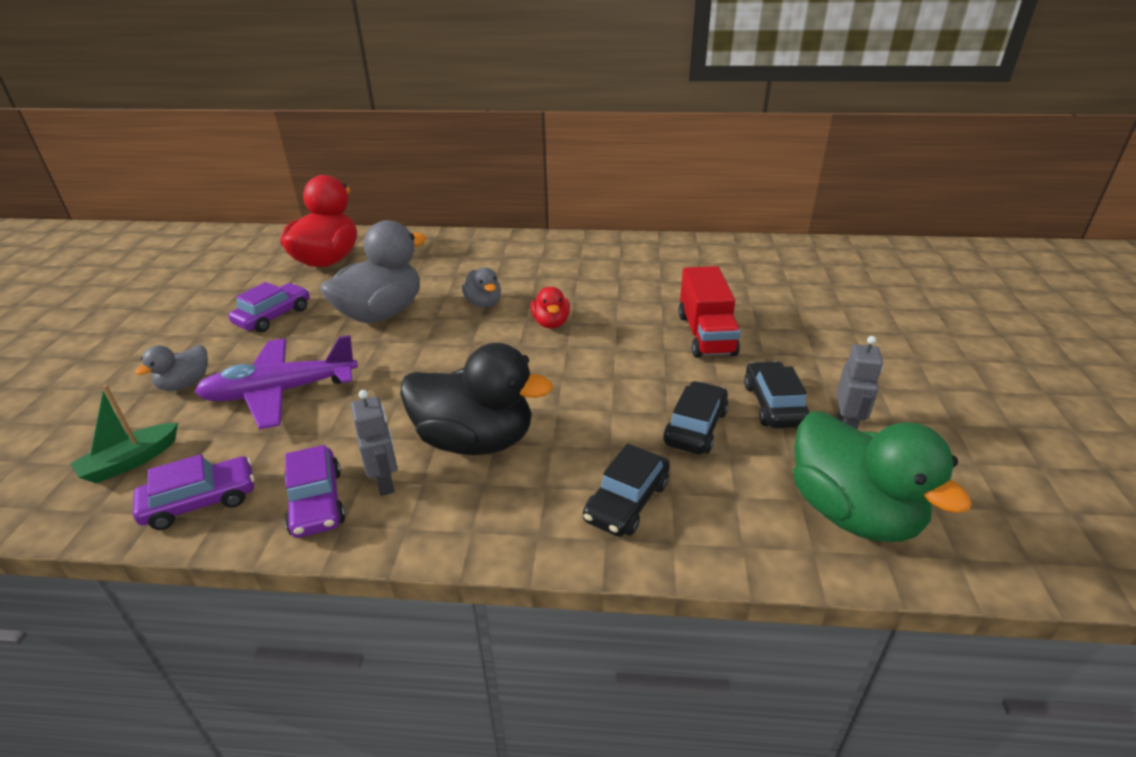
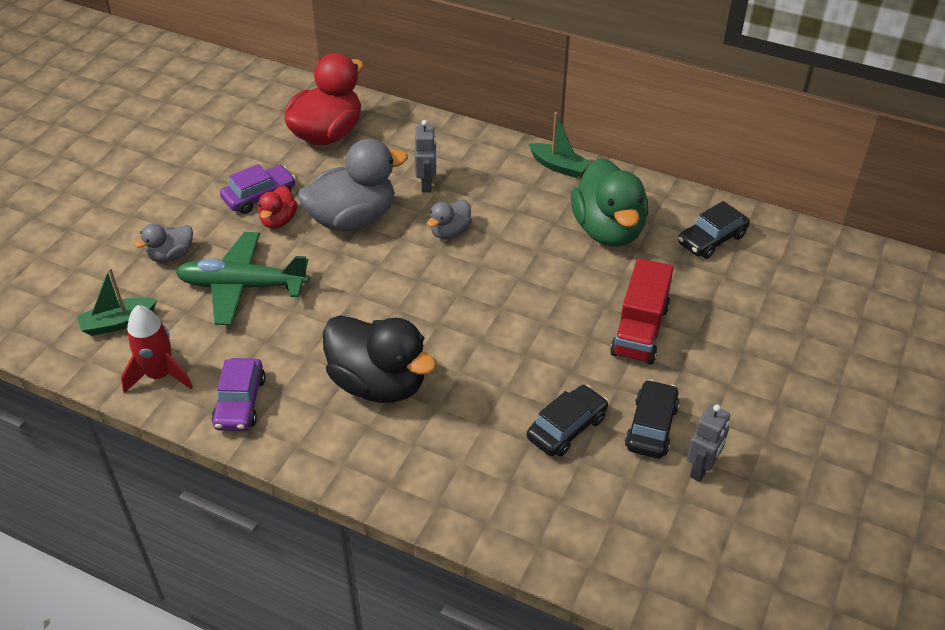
camera: 20 degrees right, 10 degrees up
purple car [133,454,255,530] -> red rocket [121,305,193,393]
purple plane [195,335,358,429] -> green plane [176,232,310,326]
grey robot [351,390,397,496] -> grey robot moved to [415,120,437,193]
grey duck [462,267,501,308] -> grey duck turned 45 degrees clockwise [427,199,472,239]
red duck [530,287,570,328] -> red duck moved to [258,185,297,229]
black car [583,444,670,537] -> black car moved to [678,201,750,259]
green duck [793,411,972,542] -> green duck moved to [571,158,648,247]
none -> green boat [528,112,591,178]

